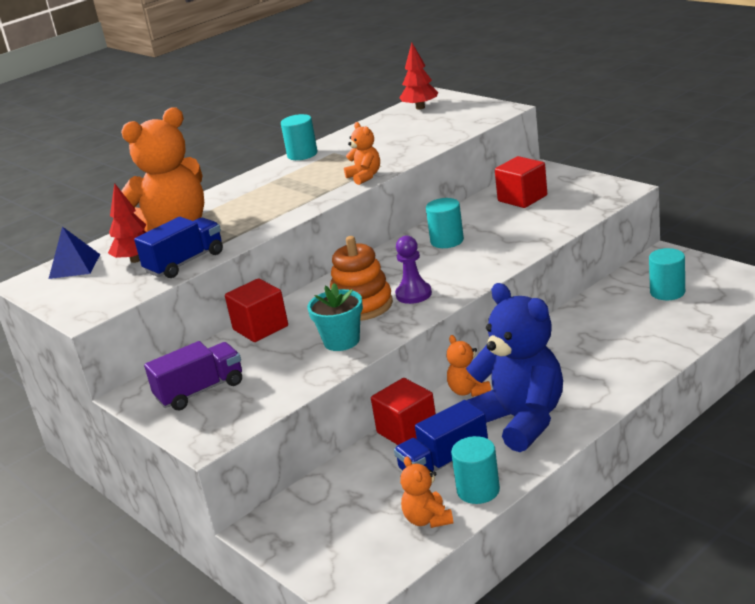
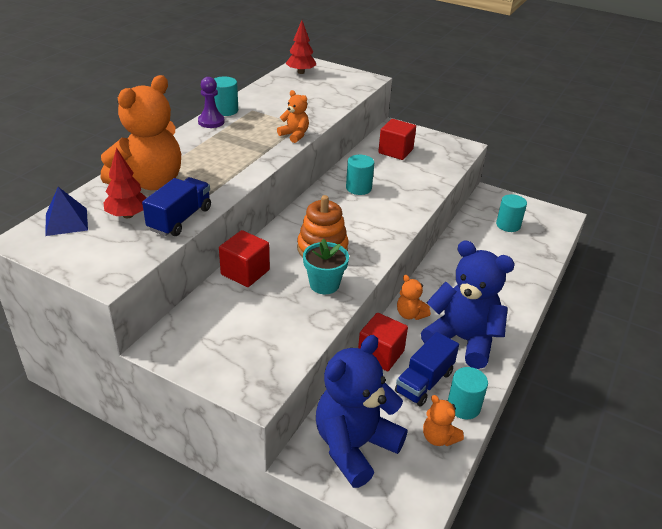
camera: 25 degrees left, 10 degrees up
purple truck [144,341,242,410] -> none
purple pawn [395,236,432,304] -> purple pawn moved to [198,77,225,128]
none -> blue teddy bear [316,335,407,488]

